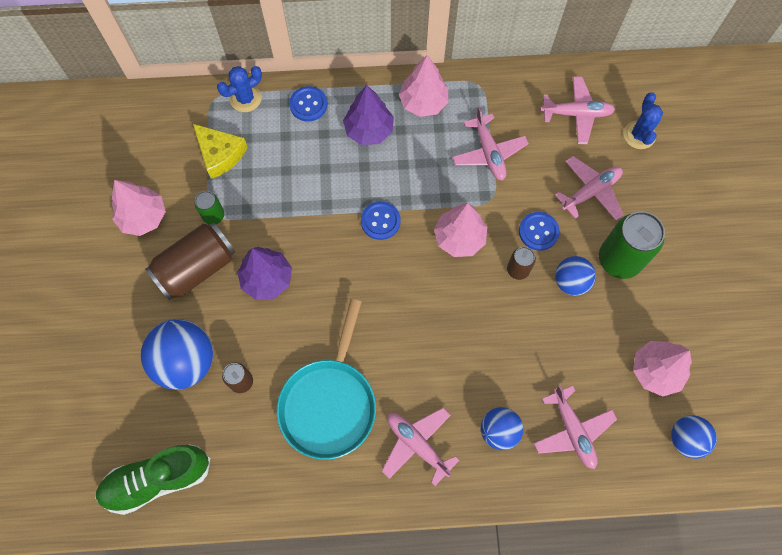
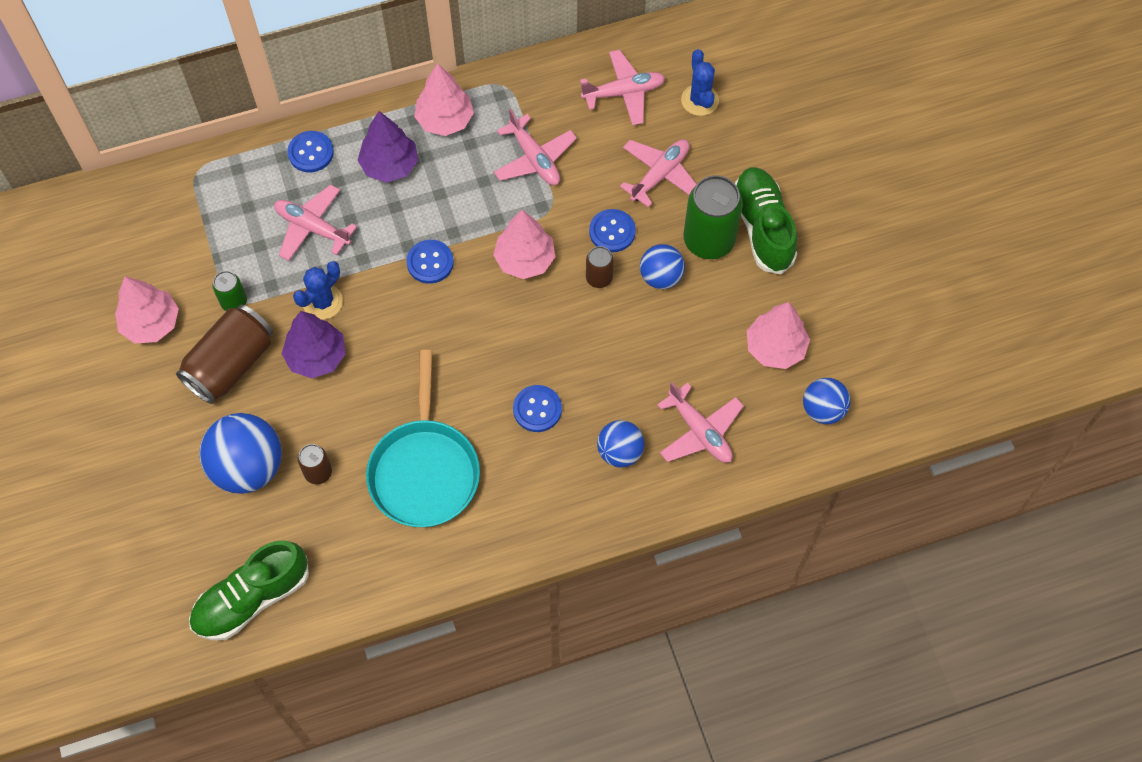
camera: 15 degrees left, 5 degrees down
yellow cheese [193,124,247,179] -> none
blue cactus [217,66,262,112] -> blue cactus moved to [293,261,343,320]
pink plane [382,408,460,486] -> pink plane moved to [274,185,357,261]
none -> blue button [513,385,562,432]
none -> green shoe [735,167,797,274]

